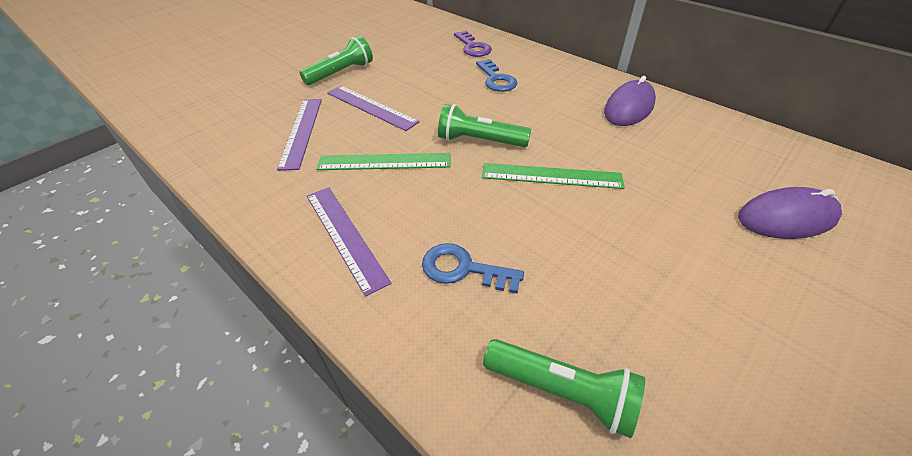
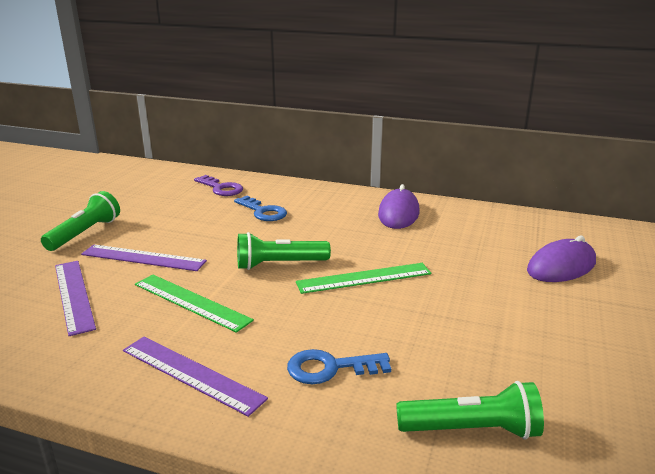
camera: 25 degrees left, 20 degrees down
green ruler [316,153,450,170] -> green ruler turned 60 degrees clockwise [135,275,254,333]

